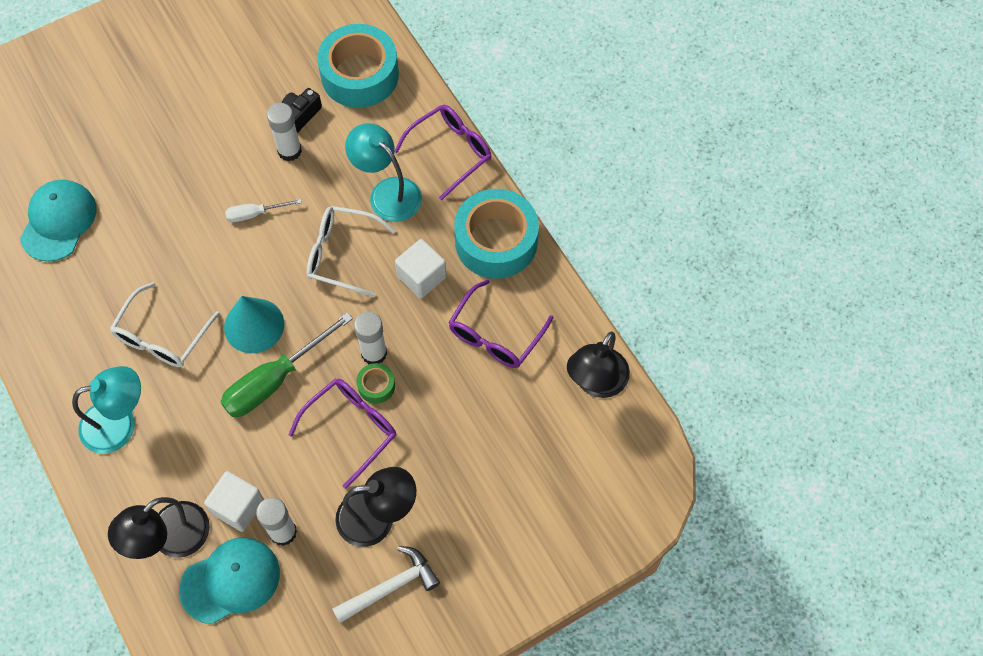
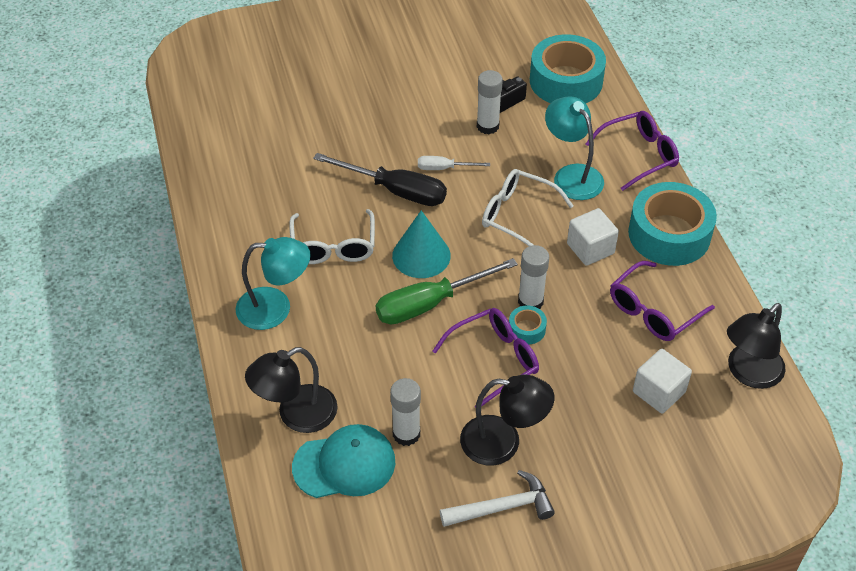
camera: 15 degrees right, 15 degrees down
turquoise cap [20,179,97,262] -> none
white glasses [110,282,220,367] -> white glasses turned 45 degrees counterclockwise [289,209,375,264]
white cube [204,471,264,532] -> white cube moved to [633,349,692,413]
green tape [357,363,395,404] -> turquoise tape [509,305,547,344]
none -> black screwdriver [313,153,447,206]

